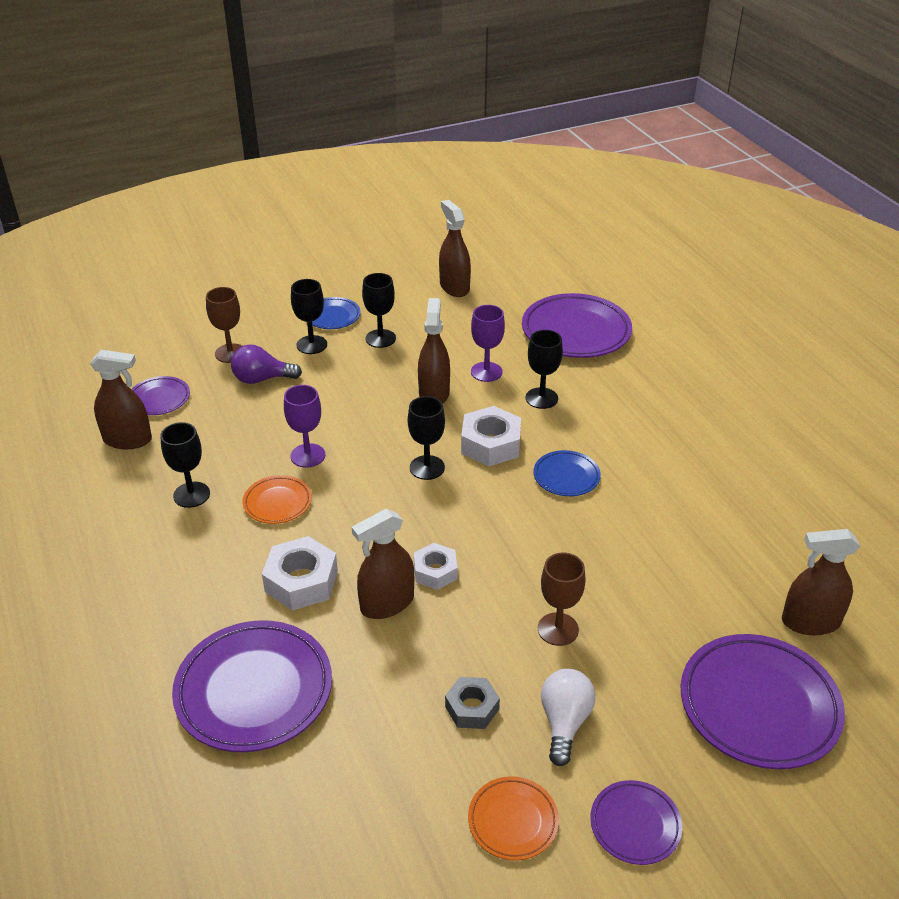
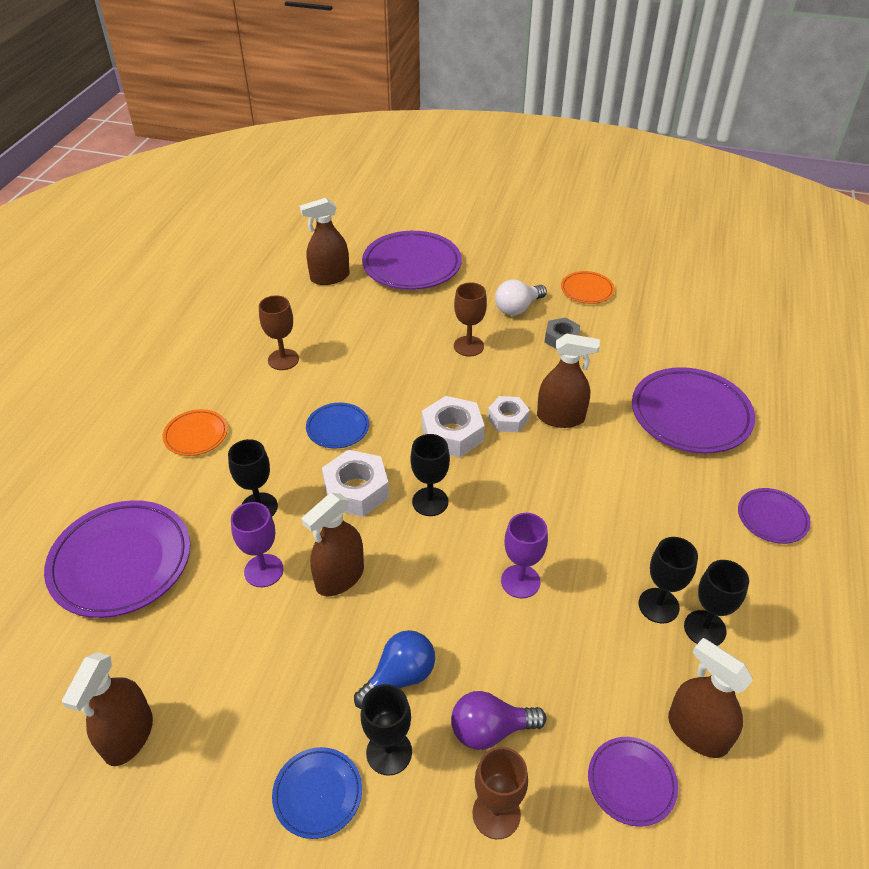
camera: 140 degrees left, 5 degrees up
purple light bulb [231,344,302,384] -> purple light bulb turned 135 degrees clockwise [451,691,546,750]
orange plate [243,475,312,524] -> orange plate moved to [163,409,228,456]
white nut [262,536,338,610] -> white nut moved to [422,396,485,458]
black goblet [362,273,396,348] -> black goblet moved to [684,560,749,646]
purple plate [590,780,682,865] -> purple plate moved to [738,488,811,544]
brown spray bottle [782,529,860,635] -> brown spray bottle turned 120 degrees clockwise [300,198,350,285]
none -> brown goblet [259,295,299,370]
none -> blue light bulb [354,630,435,709]

